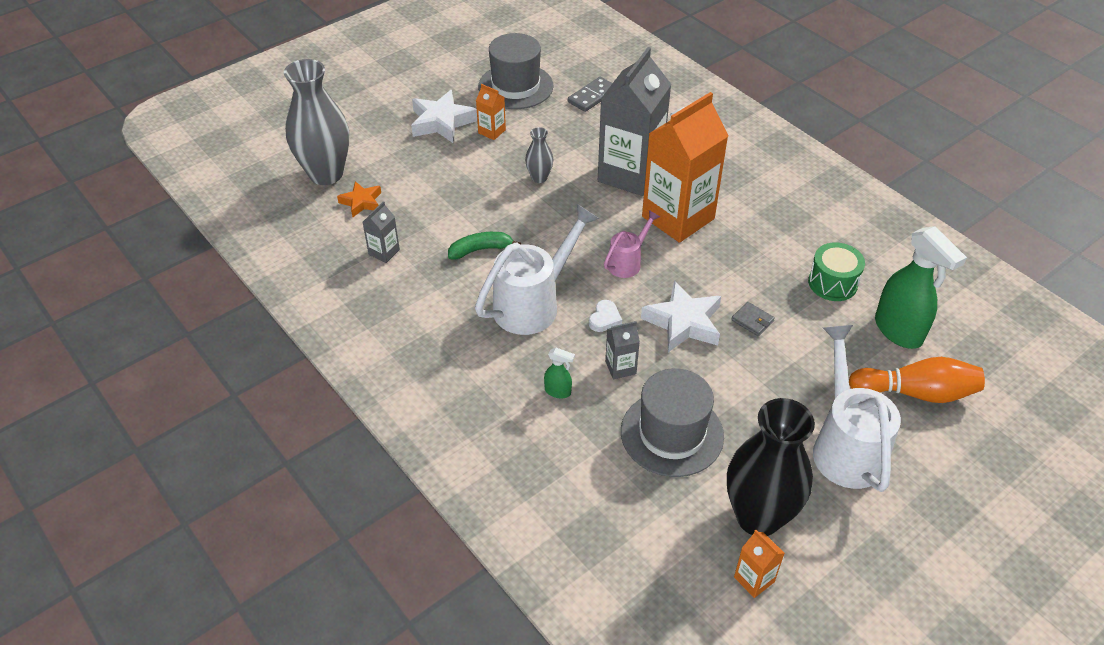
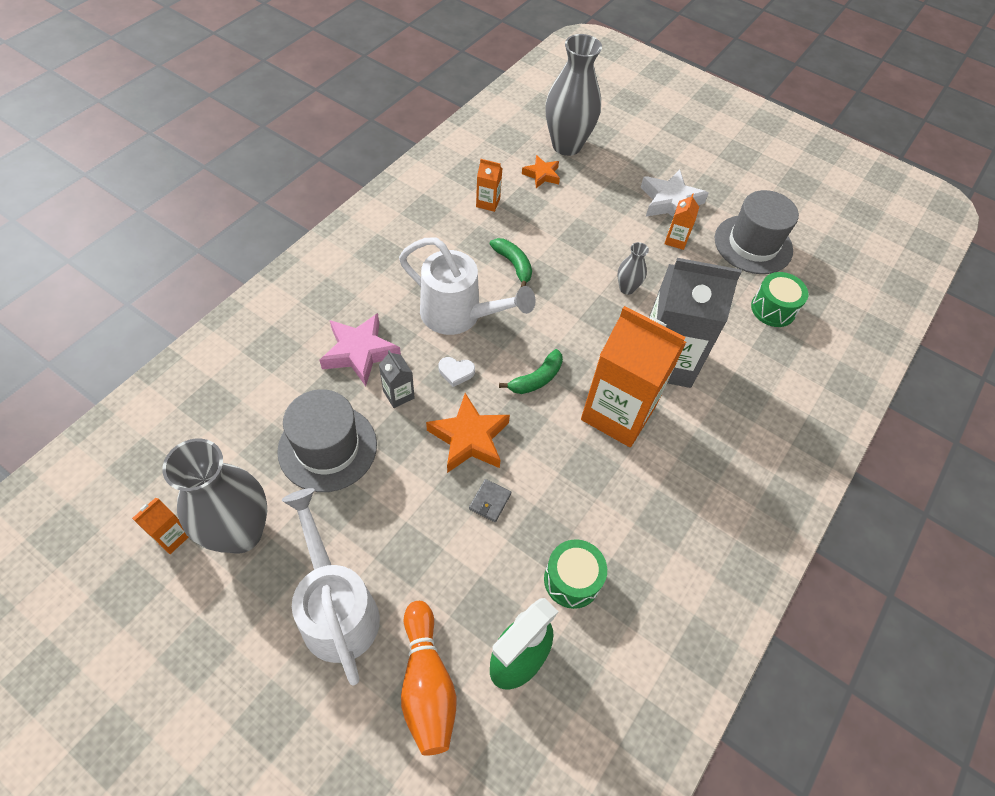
camera: 70 degrees right, 10 degrees up
grey carton [363,201,400,263] -> orange carton [476,159,502,212]
green spray bottle [544,348,575,399] -> pink star [320,313,401,386]
grey domino [568,77,612,112] -> green drum [751,272,808,327]
pink watering can [604,210,660,278] -> green banana [499,349,563,394]
white star [641,281,721,352] -> orange star [426,393,510,473]
black vase [727,398,815,536] -> grey vase [162,438,267,553]
white watering can [813,325,901,492] -> white watering can turned 90 degrees counterclockwise [282,488,380,686]

